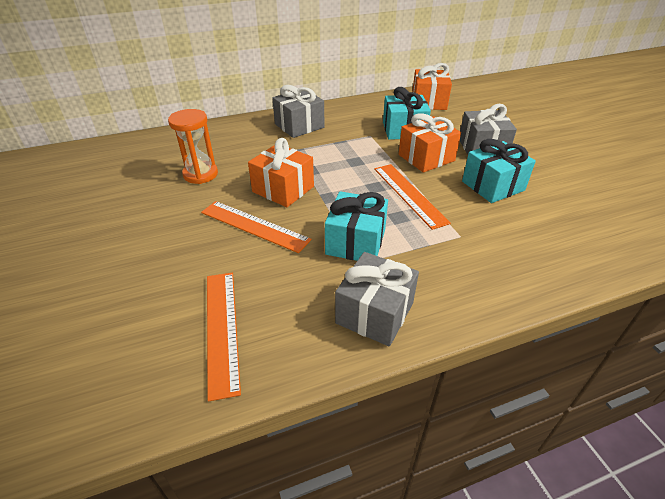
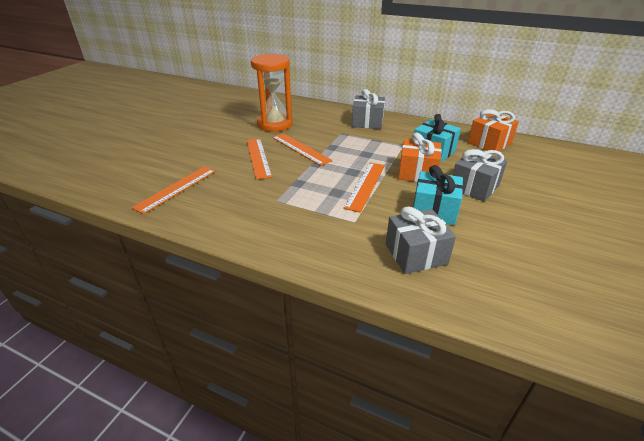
camera: 45 degrees right, 5 degrees down
orange hourglass [168,109,218,184] -> orange hourglass [251,54,292,132], size x1.52
orange gift [248,138,314,207] -> orange ruler [272,133,333,166]
turquoise gift [325,191,388,261] -> none
grey gift [335,252,419,346] -> grey gift moved to [386,206,456,274]

